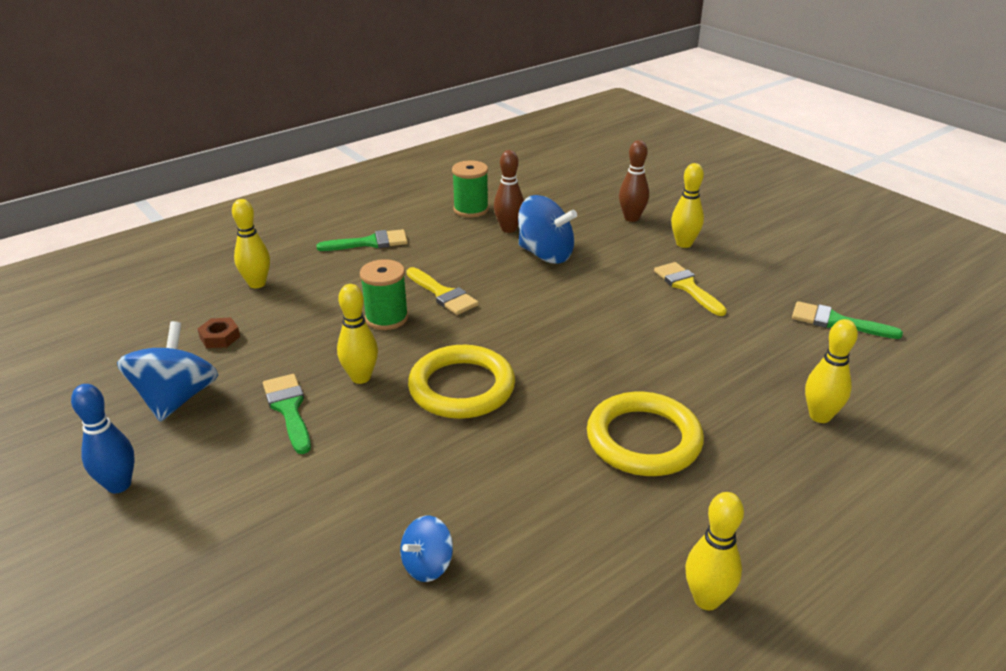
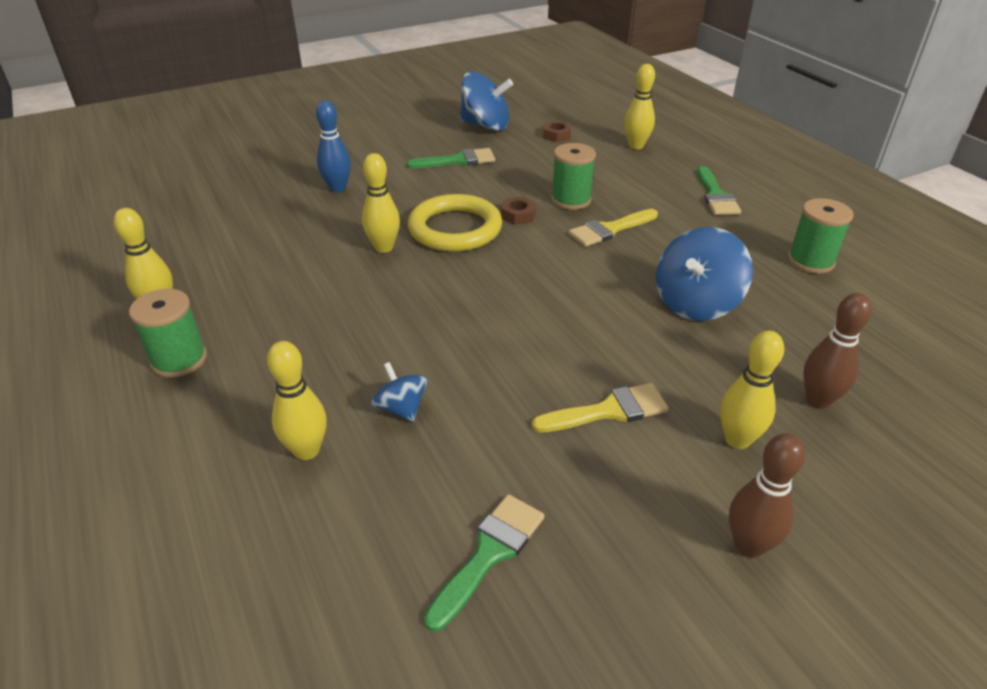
camera: 100 degrees right, 5 degrees up
blue bowling pin [71,384,135,494] -> blue bowling pin moved to [316,101,351,192]
yellow bowling pin [337,284,378,384] -> yellow bowling pin moved to [362,153,400,253]
blue spinning top [400,516,453,582] -> blue spinning top moved to [371,362,427,422]
brown bowling pin [494,150,524,233] -> brown bowling pin moved to [729,433,805,558]
yellow ring [587,392,704,476] -> none
none -> green spool [129,289,207,378]
none -> brown nut [501,196,536,225]

